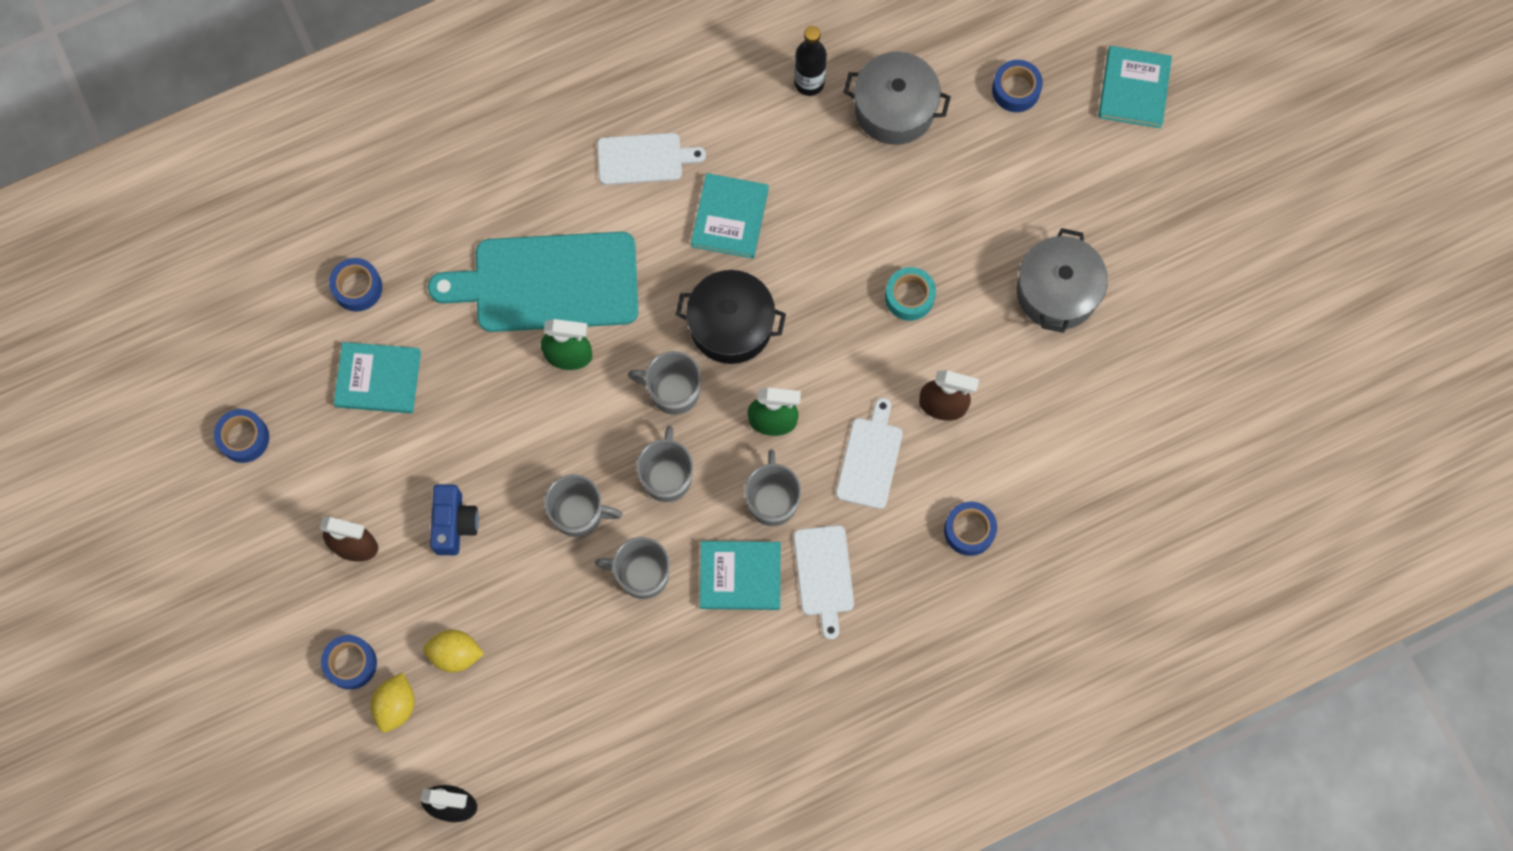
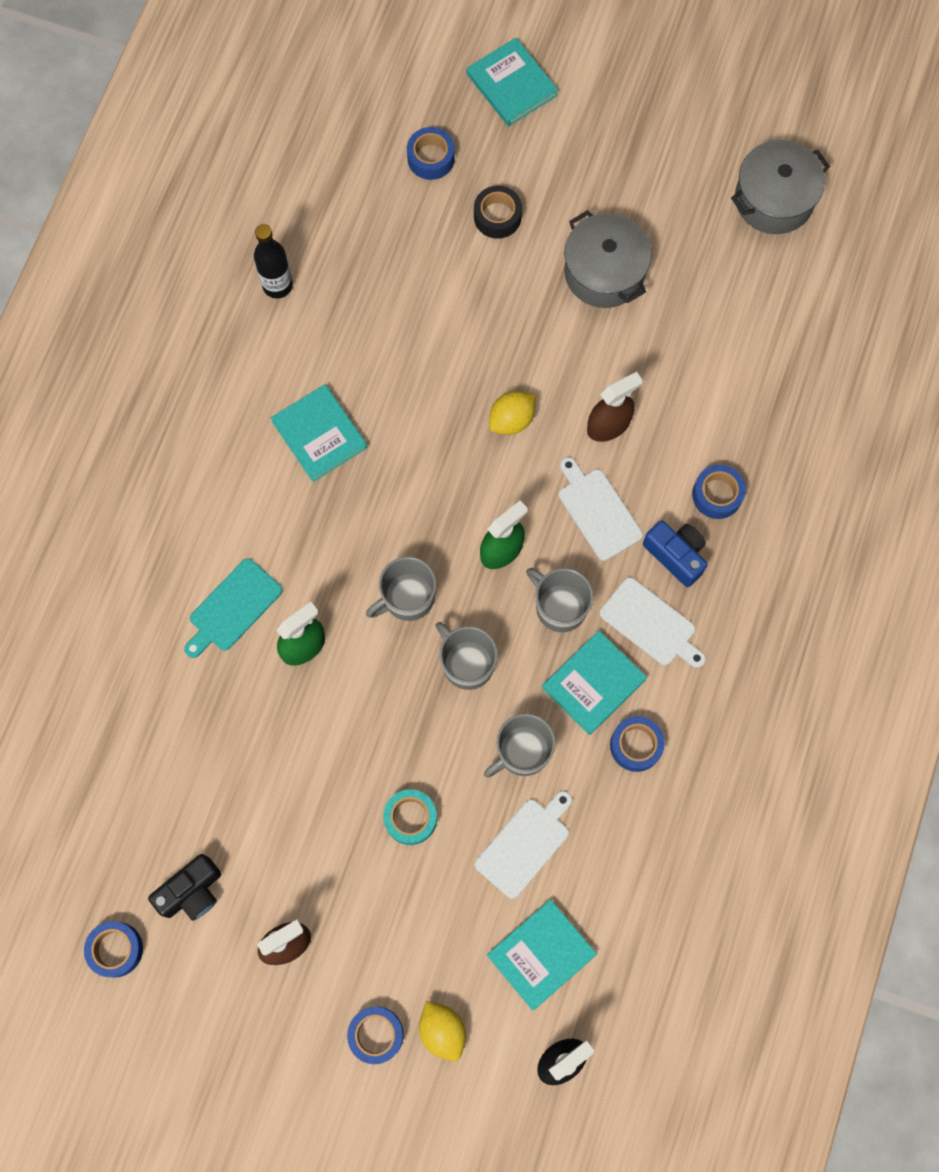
camera: 45 degrees left, 0 degrees up
blue tape [329,258,382,311] -> blue tape moved to [610,716,665,772]
turquoise book [334,342,421,414] -> turquoise book moved to [487,899,597,1010]
yellow lemon [423,630,484,672] -> yellow lemon moved to [489,391,536,435]
turquoise cutting board [428,232,638,332] -> turquoise cutting board [184,559,282,658], size x0.53
blue camera [430,484,479,555] -> blue camera moved to [643,520,708,587]
grey mug [544,474,623,537] -> none
white cutting board [597,133,706,185] -> white cutting board moved to [475,791,572,899]
black pot [676,270,786,364] -> none
grey pot [843,52,951,145] -> grey pot moved to [731,140,830,234]
turquoise tape [885,267,936,321] -> turquoise tape moved to [383,789,437,845]
none -> black camera [148,854,221,921]
none -> black tape [474,186,522,239]

